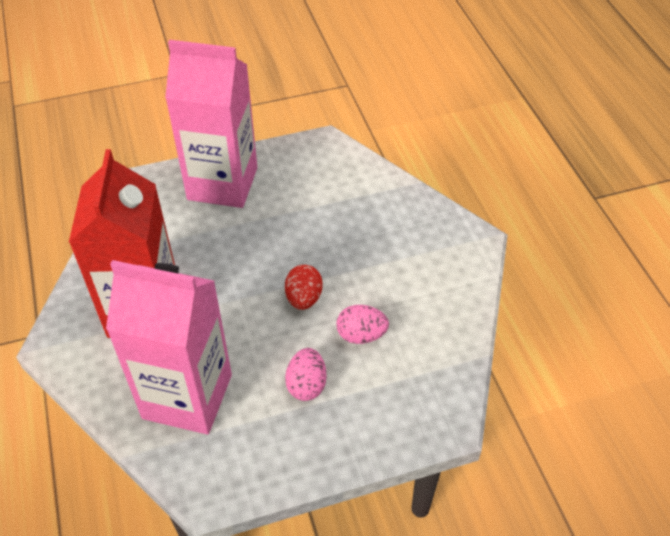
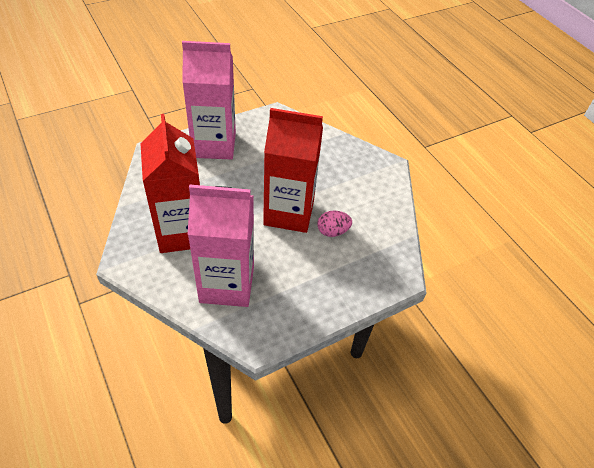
camera: 15 degrees left, 0 degrees up
red egg [285,265,323,310] -> red carton [263,108,323,233]
pink egg [285,348,327,401] -> none

